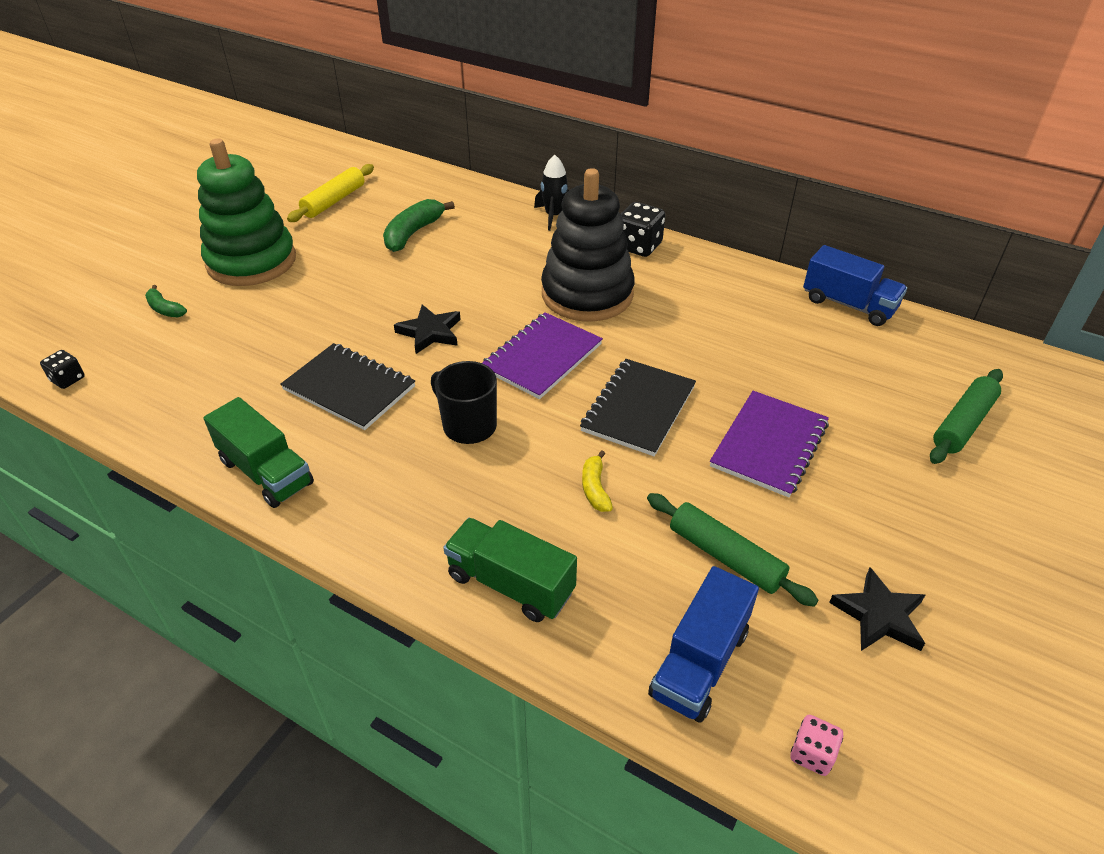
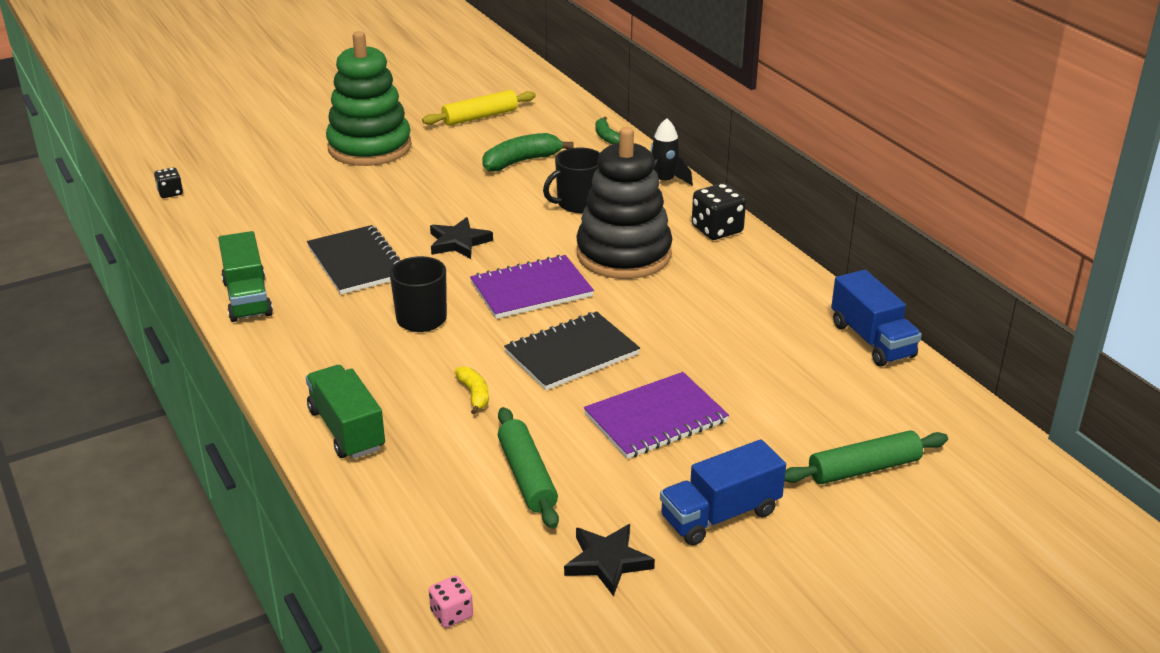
camera: 30 degrees right, 10 degrees down
green banana [145,285,187,317] -> green banana moved to [596,116,619,144]
yellow banana [582,450,613,512] -> yellow banana turned 135 degrees clockwise [454,366,489,414]
blue truck [648,566,759,723] -> blue truck moved to [660,439,786,545]
none -> black mug [543,147,600,213]

